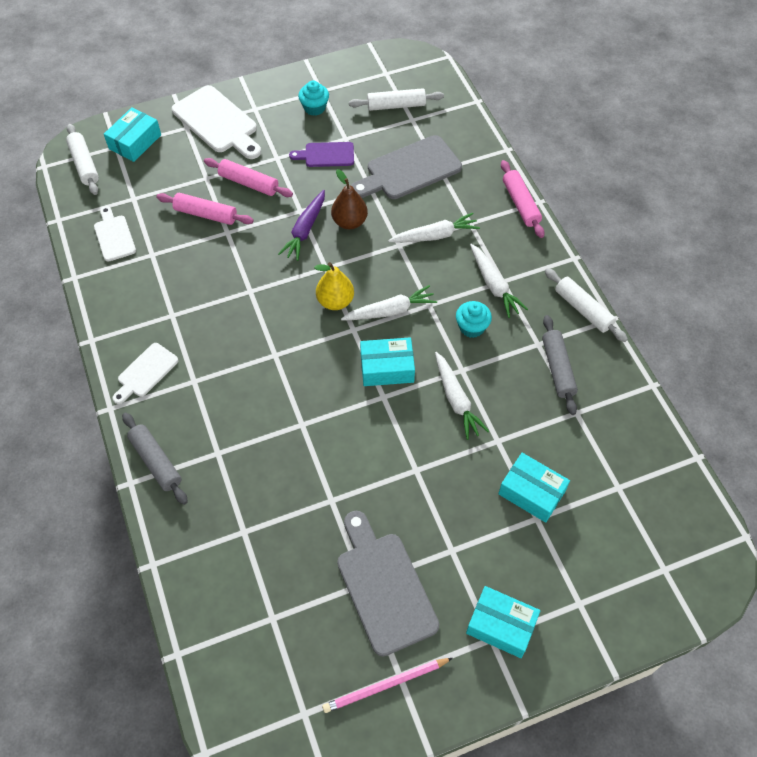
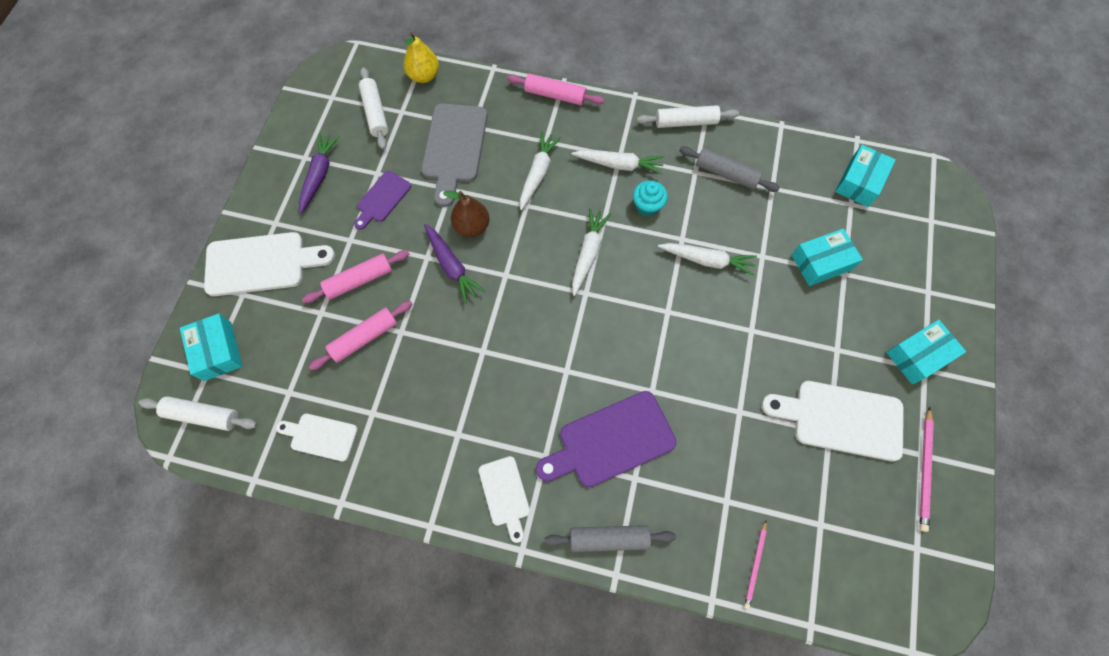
camera: 55 degrees left, 10 degrees up
turquoise cupcake [298,81,329,116] -> purple carrot [299,133,340,214]
yellow pear [314,262,354,310] -> yellow pear moved to [404,32,439,83]
grey cutting board [337,511,439,657] -> white cutting board [761,381,904,461]
white rolling pin [349,88,444,111] -> white rolling pin turned 45 degrees counterclockwise [359,67,388,150]
turquoise box [360,337,415,386] -> turquoise box moved to [835,145,896,207]
none -> purple cutting board [536,391,676,487]
none -> pink pencil [744,521,767,609]

